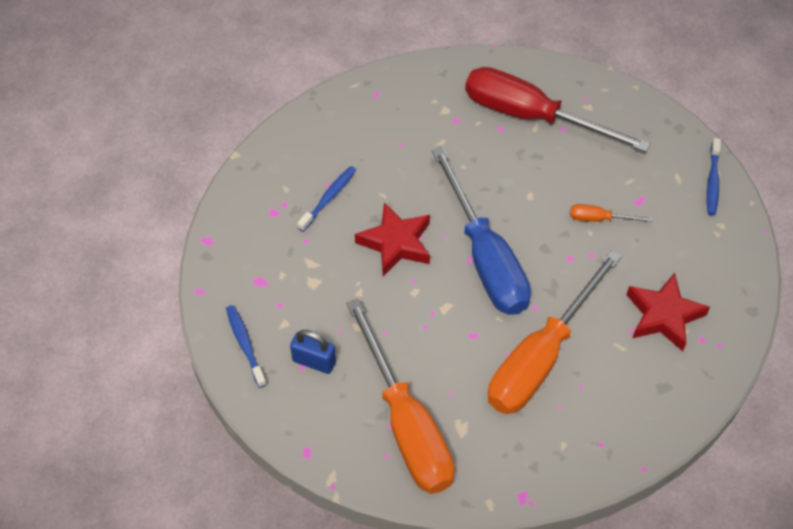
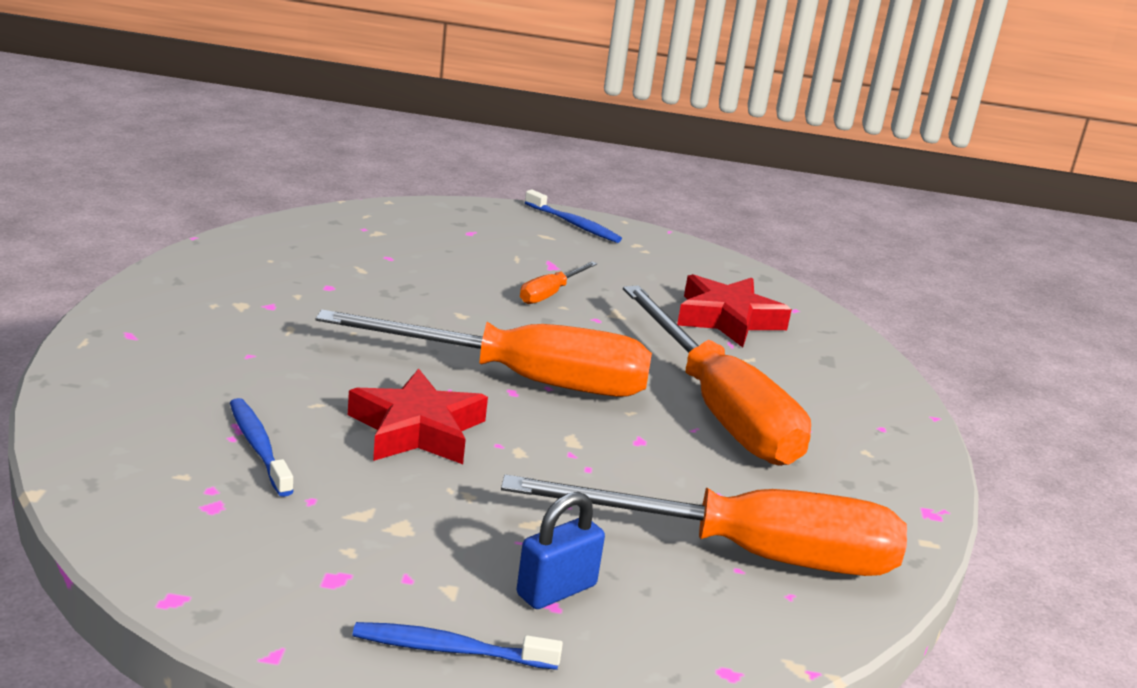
camera: 65 degrees left, 30 degrees down
blue screwdriver [432,147,531,315] -> orange screwdriver [316,310,652,397]
red screwdriver [465,67,651,152] -> none

